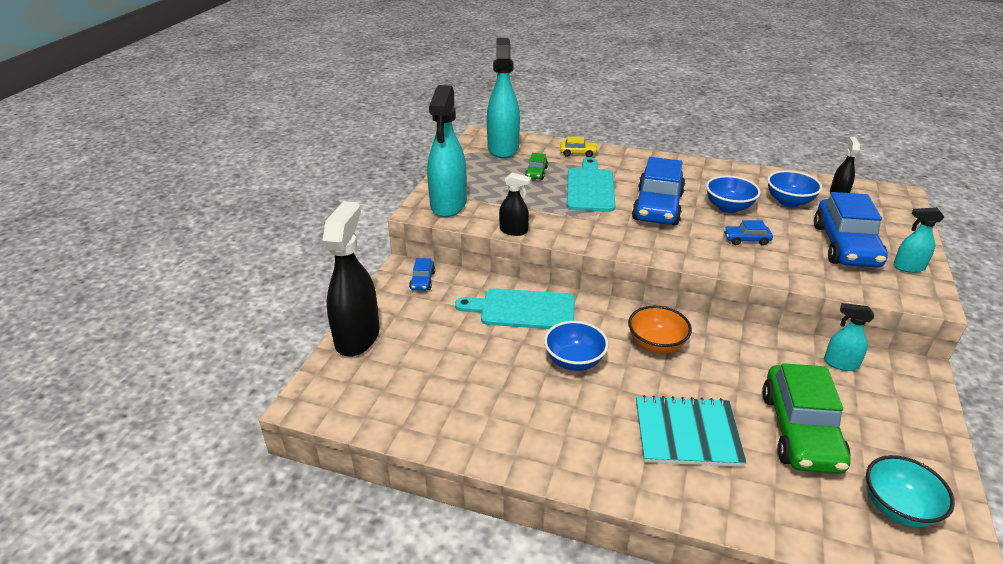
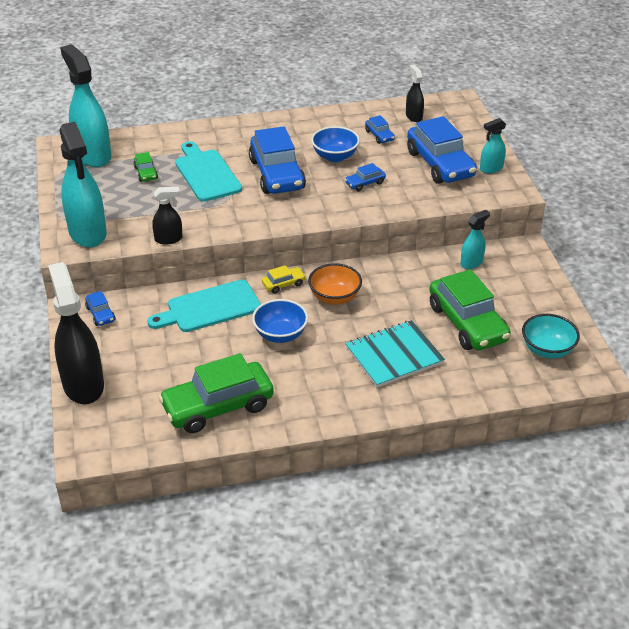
camera: 30 degrees left, 5 degrees up
yellow car [560,136,598,157] -> yellow car moved to [262,265,306,294]
blue bowl [767,170,822,207] -> blue car [365,115,395,144]
turquoise spray bottle [824,303,874,371] -> turquoise spray bottle turned 150 degrees clockwise [461,210,490,269]
none -> green car [158,353,274,433]

